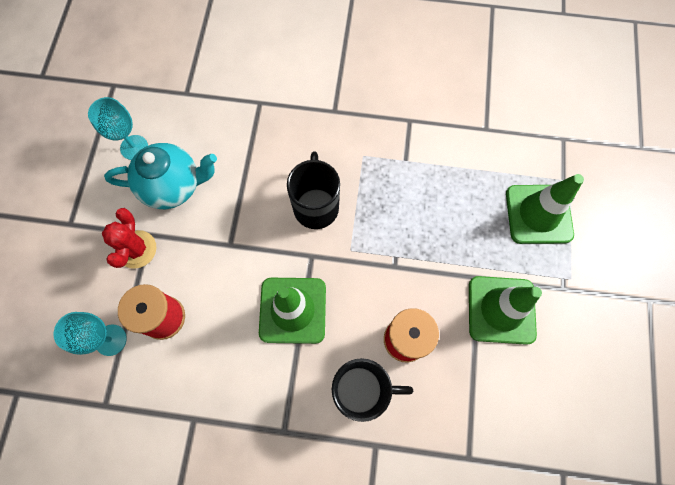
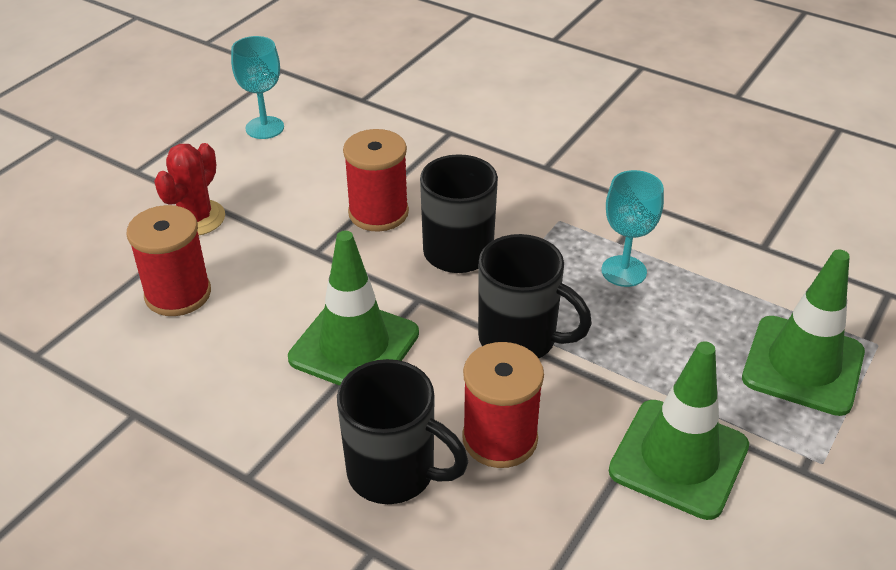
camera: 25 degrees right, 30 degrees down
turquoise goblet [54,312,127,356] -> turquoise goblet moved to [601,170,664,287]
turquoise teapot [104,143,217,209] -> none
none -> red spool [343,129,409,232]
none -> black mug [478,234,592,358]

